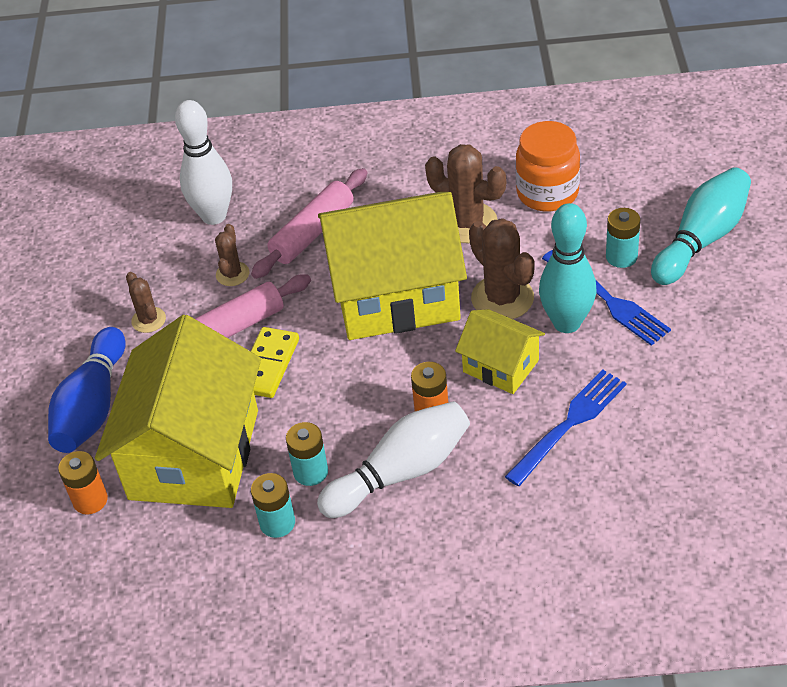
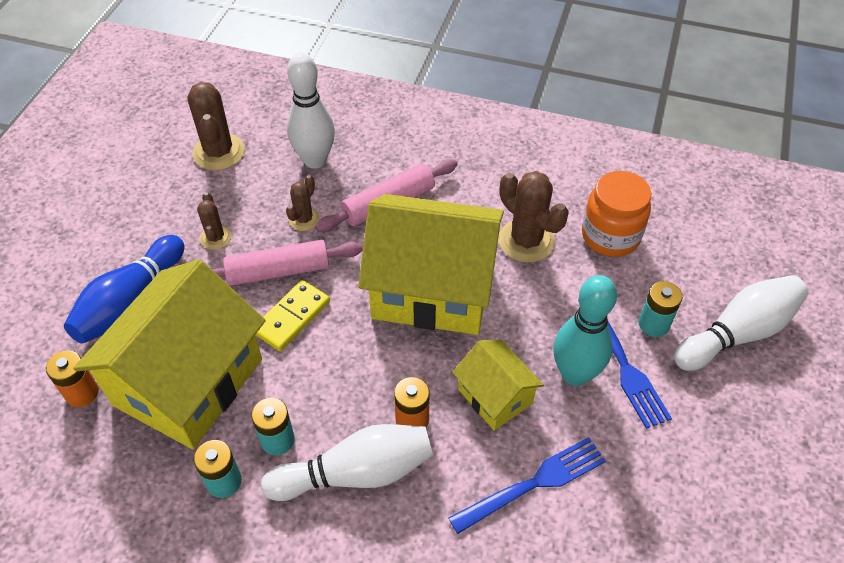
camera: 15 degrees right, 5 degrees up
brown cactus [469,218,535,319] -> brown cactus moved to [187,82,245,171]
turquoise bowling pin [651,167,751,285] -> white bowling pin [674,275,808,371]

